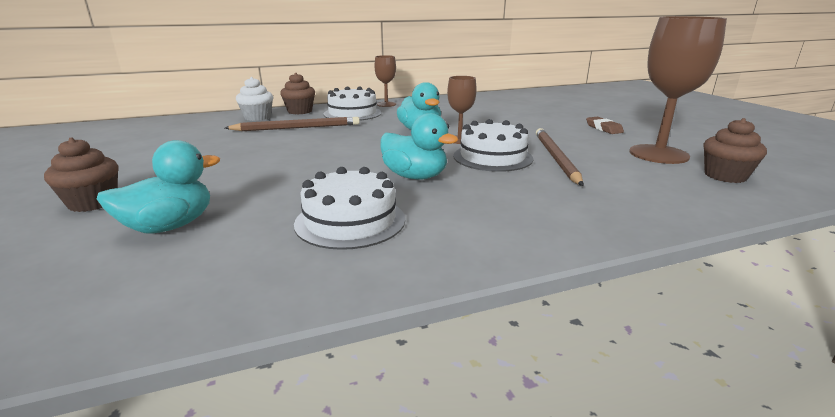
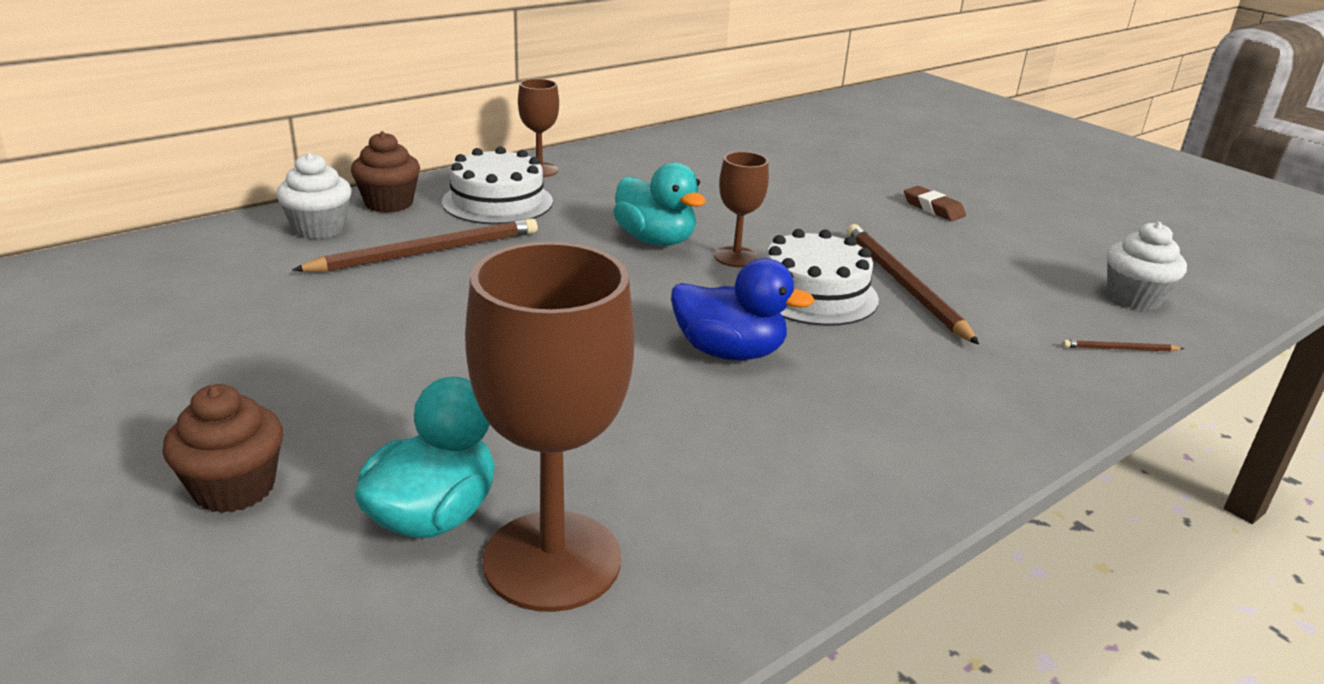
camera: 20 degrees left, 5 degrees up
white cake [294,167,405,250] -> none
turquoise duck [380,113,458,179] -> blue duck [671,258,815,360]
brown goblet [629,16,727,164] -> brown goblet moved to [465,242,635,612]
brown cupcake [704,118,767,183] -> white cupcake [1107,222,1187,310]
none -> brown pencil [1062,340,1184,352]

